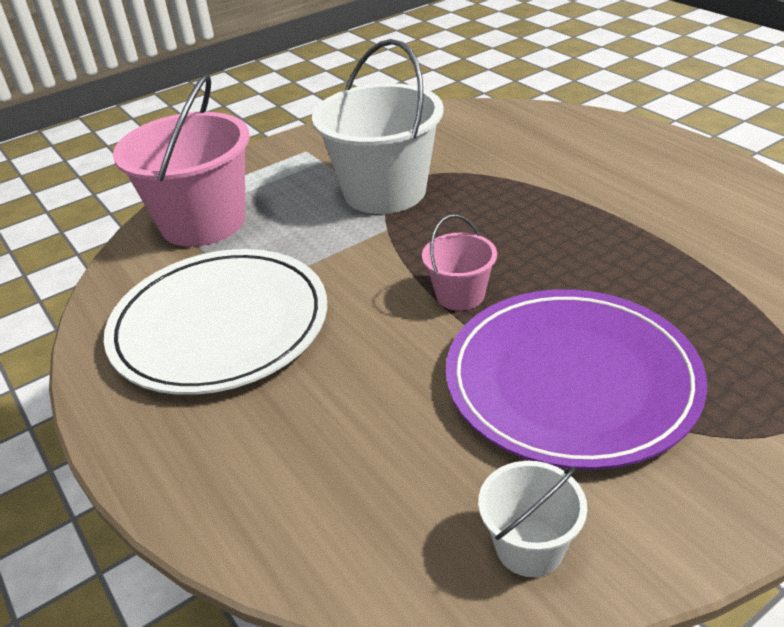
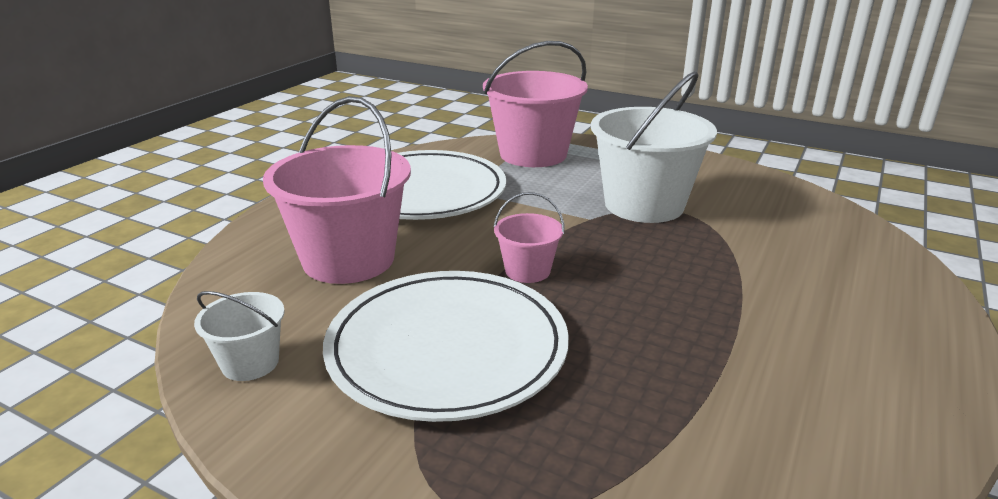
camera: 60 degrees right, 10 degrees down
purple plate [446,289,707,470] -> white plate [323,271,569,422]
none -> pink bucket [263,96,411,284]

